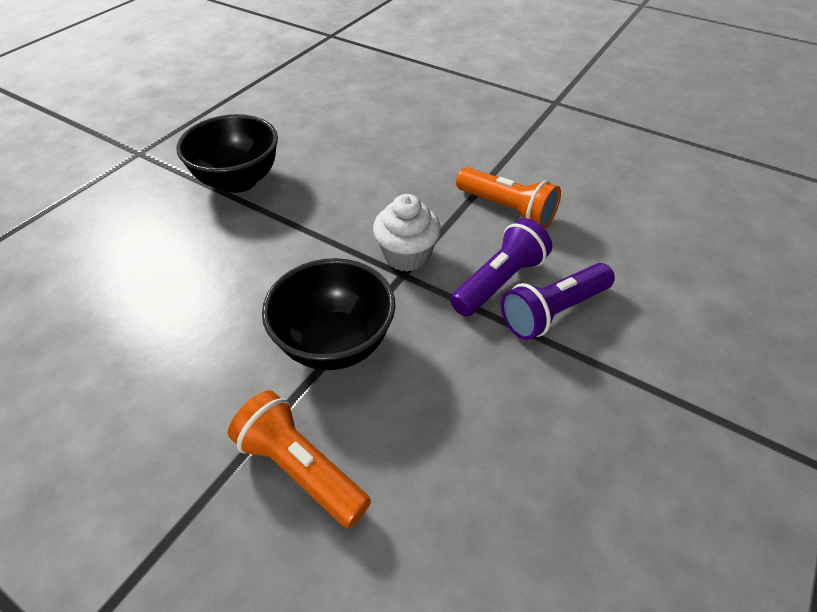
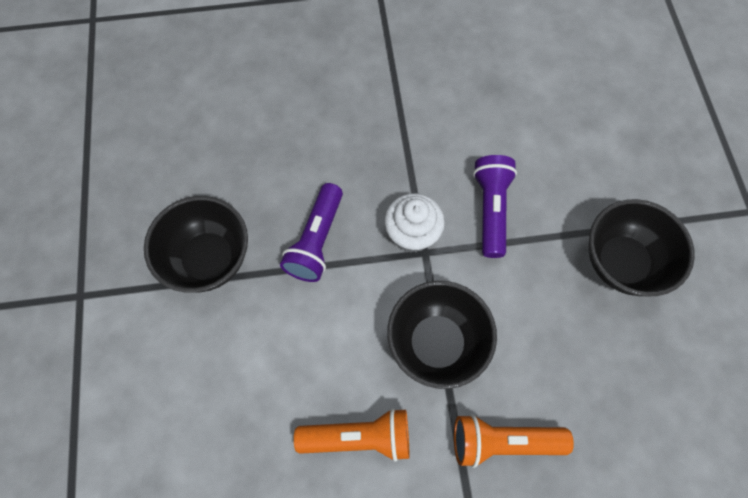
camera: 40 degrees left, 20 degrees up
orange flashlight [456,167,561,229] -> orange flashlight moved to [294,408,409,462]
purple flashlight [501,263,615,340] -> purple flashlight moved to [280,183,343,282]
none -> black bowl [589,199,695,297]

